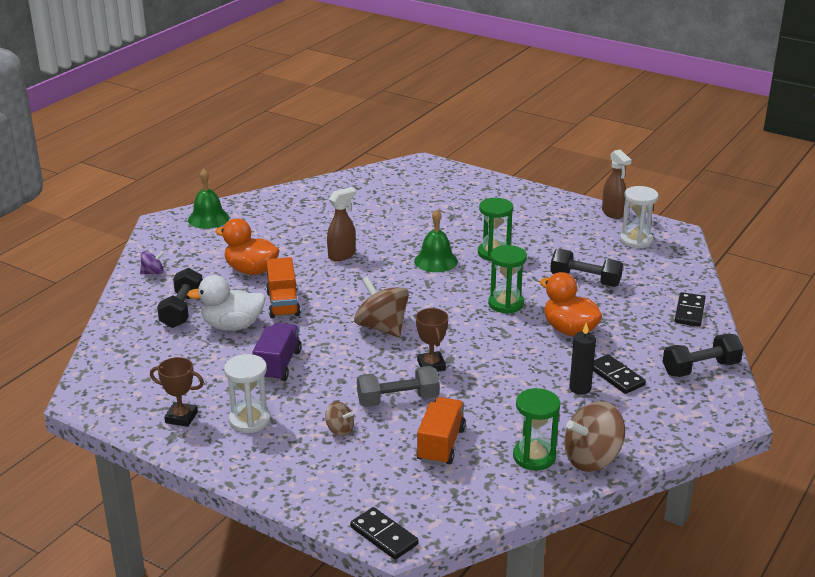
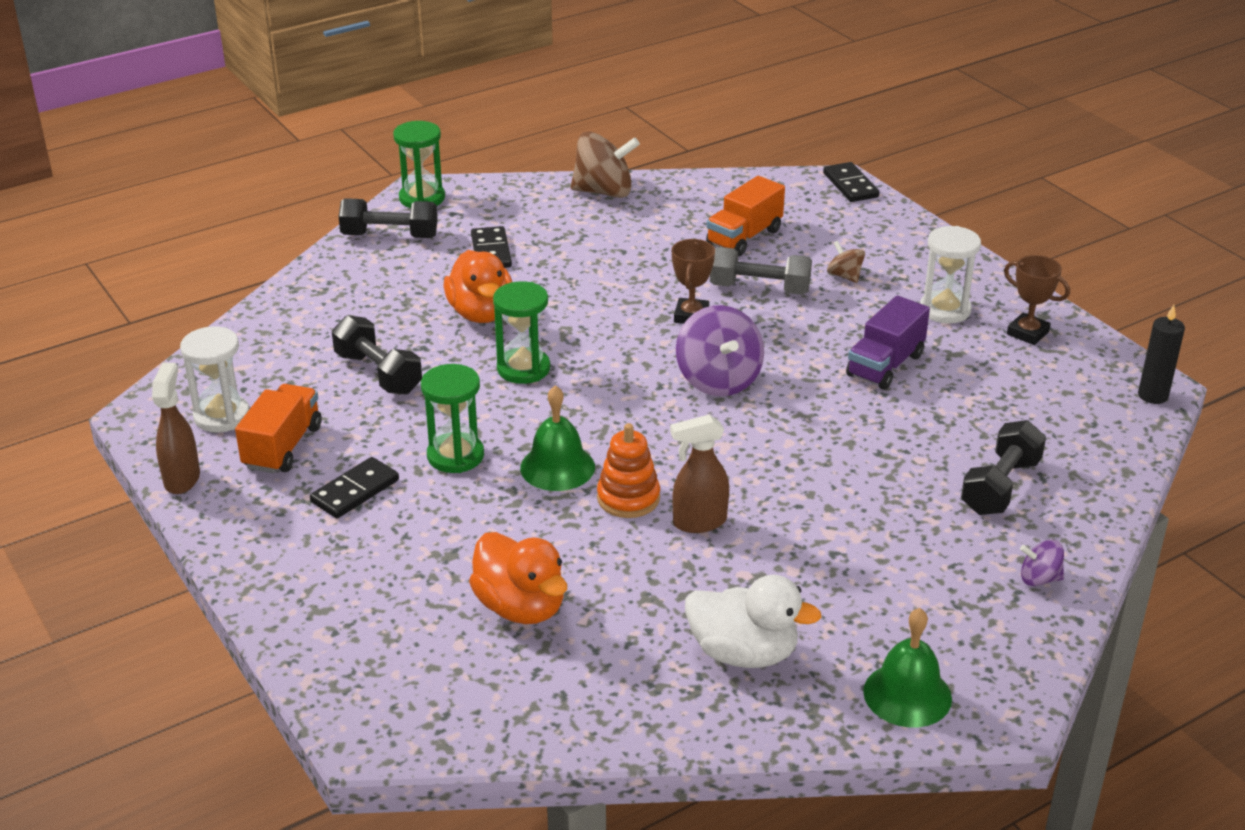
camera: 155 degrees left, 5 degrees up
white duck [187,275,266,331] -> white duck moved to [685,575,821,668]
orange duck [215,218,279,275] -> orange duck moved to [469,532,567,624]
orange truck [266,257,301,318] -> orange truck moved to [235,384,322,473]
brown spinning top [354,276,409,337] -> purple spinning top [676,305,764,396]
green hourglass [513,388,560,470] -> green hourglass moved to [393,121,445,208]
black candle [569,322,596,395] -> black candle moved to [1138,305,1185,404]
black domino [675,292,705,327] -> black domino moved to [310,457,399,518]
none -> orange stacking toy [597,423,660,518]

